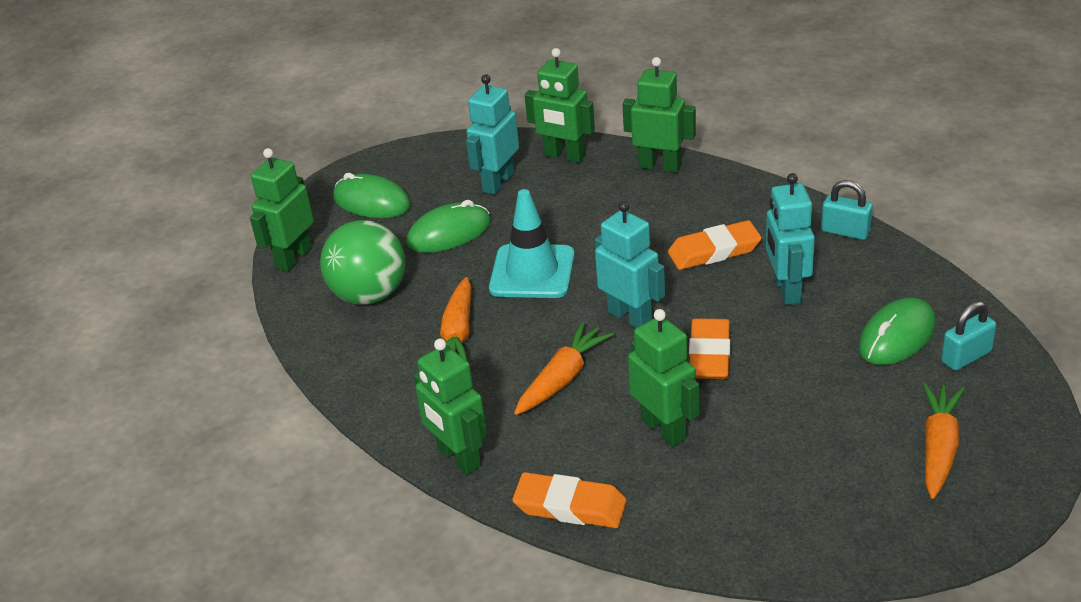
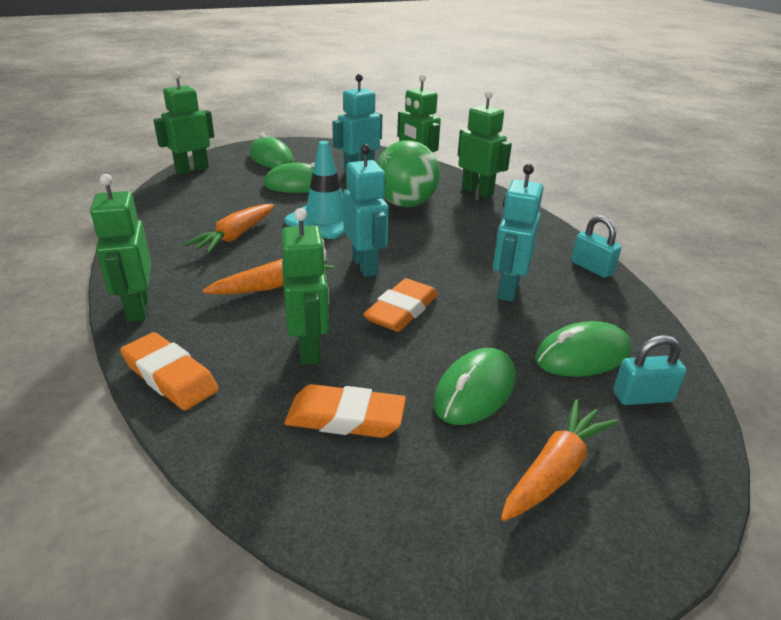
camera: 20 degrees right, 5 degrees down
green ball [320,220,406,305] -> green ball moved to [377,141,440,207]
orange eraser [668,220,762,270] -> orange eraser moved to [284,384,406,438]
none -> green mouse [433,348,516,425]

